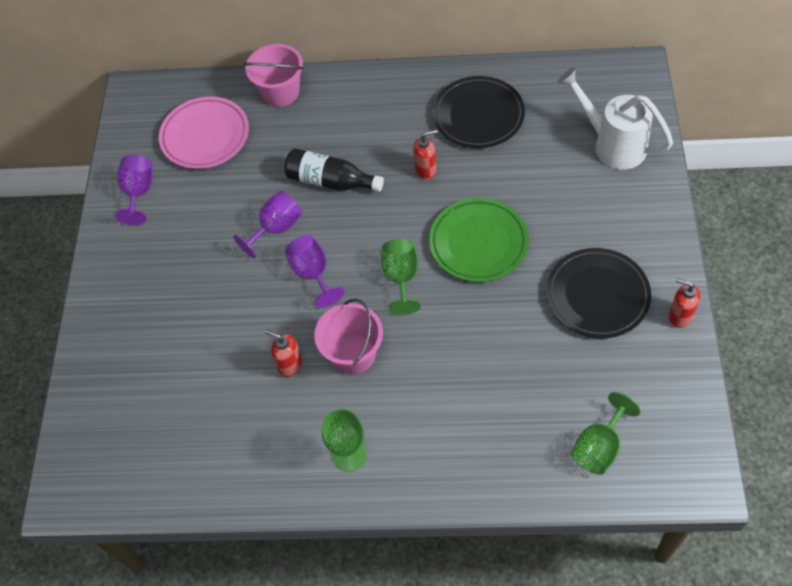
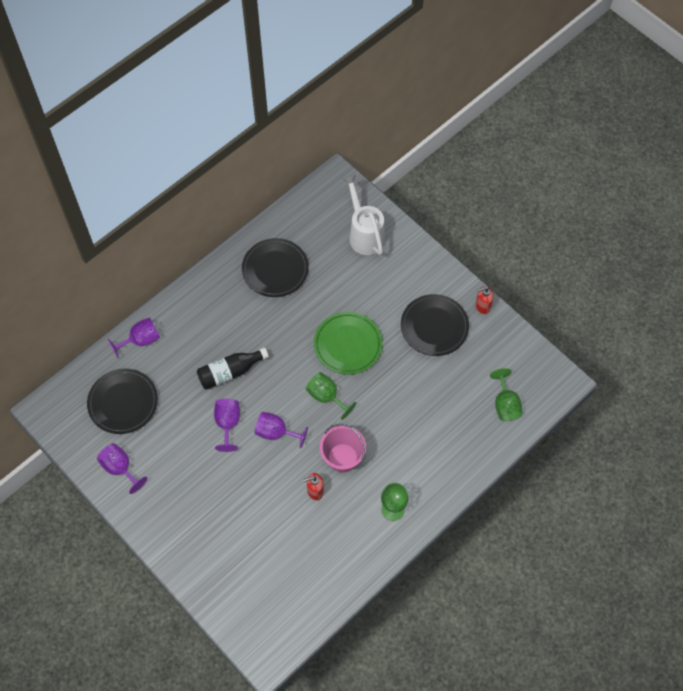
camera: 50 degrees left, 5 degrees up
pink plate [159,96,249,169] -> black plate [87,369,158,434]
pink bucket [244,44,304,107] -> purple goblet [108,317,160,358]
red soap dispenser [413,129,438,180] -> none
white watering can [558,68,673,169] -> white watering can turned 75 degrees clockwise [342,174,385,255]

